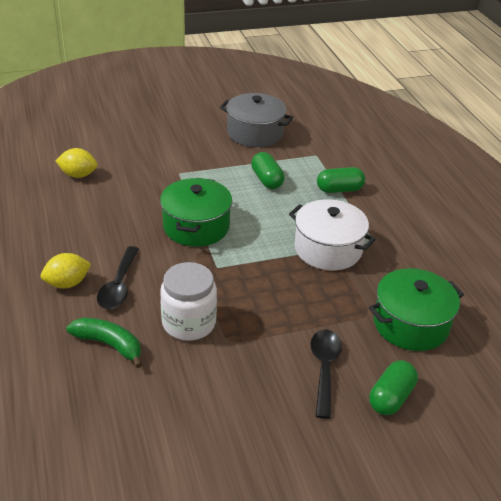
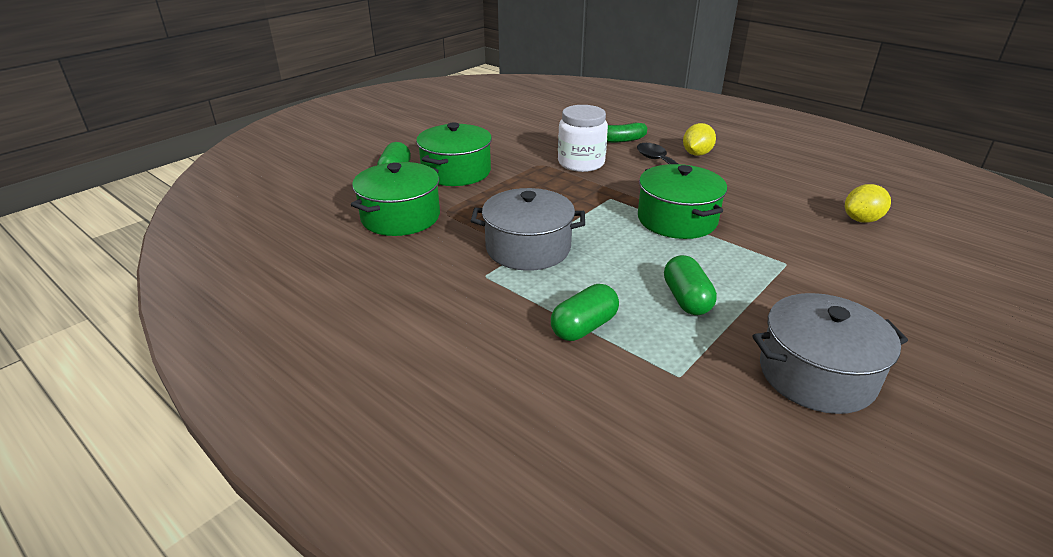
camera: 150 degrees right, 5 degrees down
green capsule [251,152,285,189] -> green capsule turned 45 degrees clockwise [664,255,717,315]
white pot [289,199,376,270] -> grey pot [471,188,585,271]
black spoon [310,330,342,419] -> green pot [416,122,492,186]

